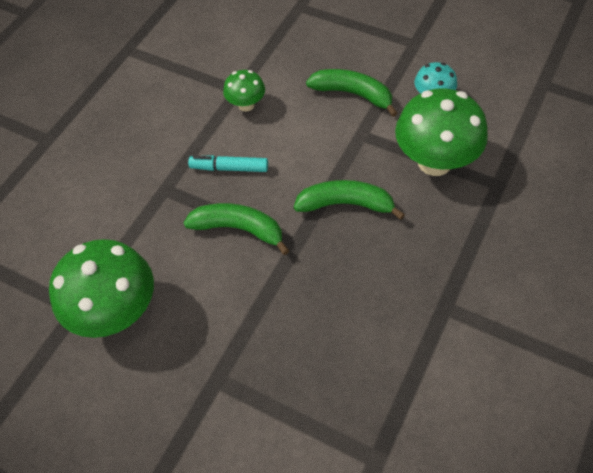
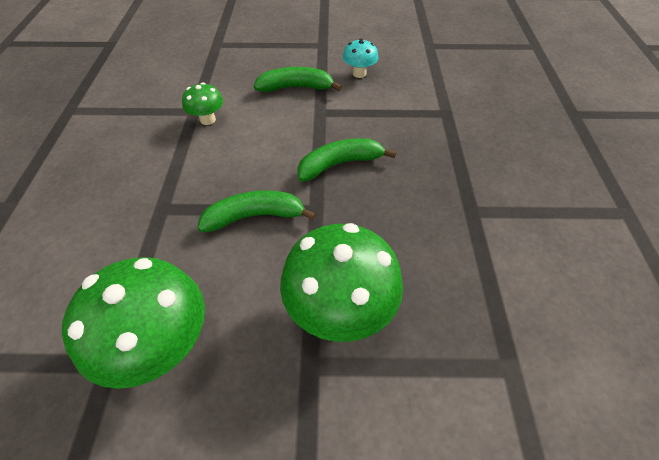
camera: 30 degrees left, 5 degrees down
turquoise marker [188,155,268,172] -> none
green mushroom [395,88,488,176] -> green mushroom moved to [280,223,403,342]

